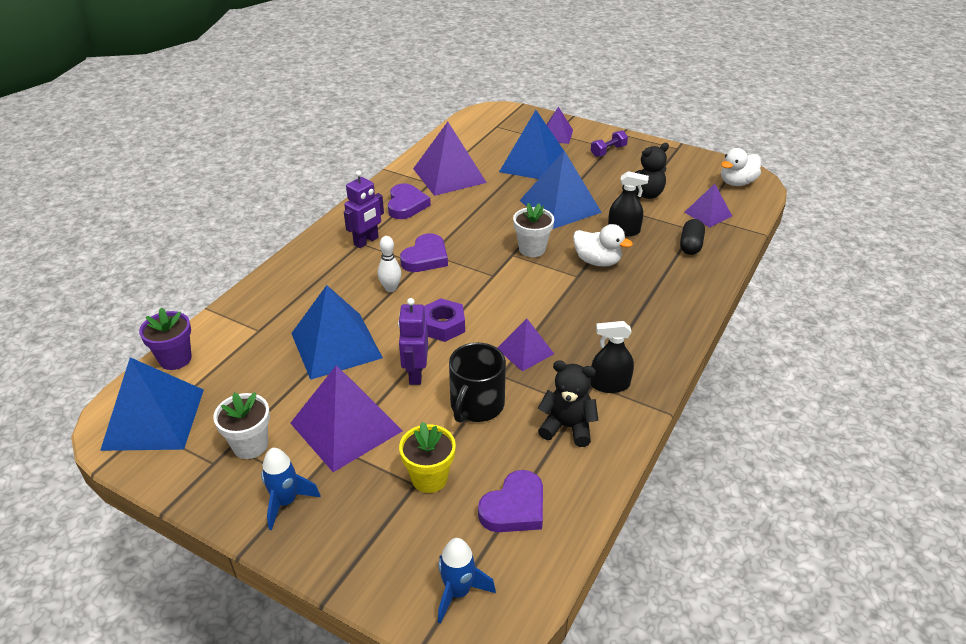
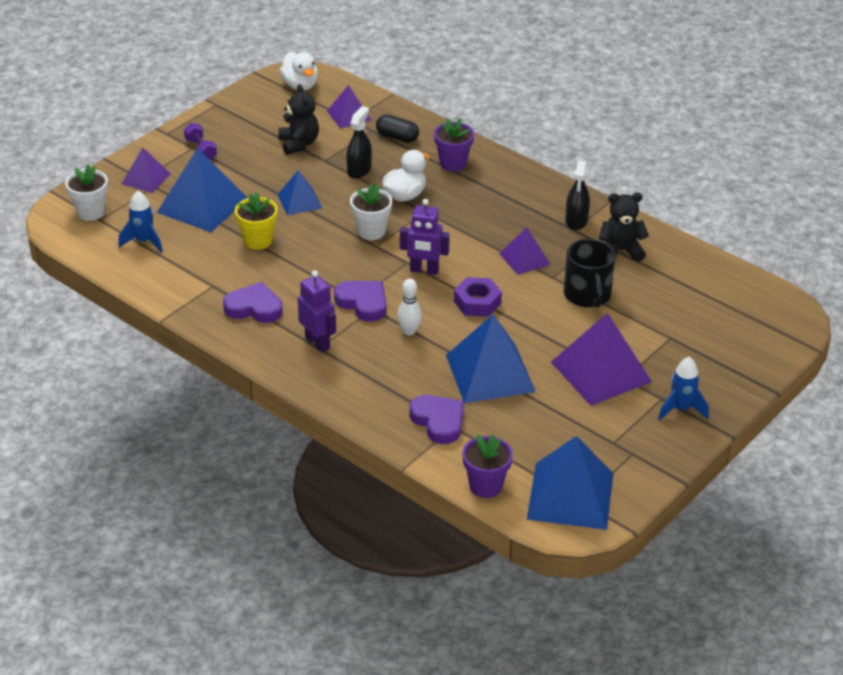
camera: 80 degrees left, 0 degrees up
white flower pot [213,392,270,459] -> white flower pot moved to [65,164,108,221]
purple robot [398,298,428,385] -> purple robot moved to [400,199,450,275]
yellow flower pot [399,422,456,493] -> yellow flower pot moved to [235,192,278,250]
purple pyramid [413,122,487,196] -> none
blue rocket [438,538,496,624] -> blue rocket moved to [118,191,163,252]
black mug [449,343,506,423] -> black mug turned 45 degrees clockwise [564,239,615,308]
purple heart [478,470,543,532] -> purple heart moved to [409,395,464,444]
blue pyramid [520,151,602,229] -> blue pyramid [277,170,323,215], size x0.56
black teddy bear [538,360,599,447] -> black teddy bear turned 60 degrees clockwise [599,192,649,262]
none -> purple flower pot [434,118,474,172]

